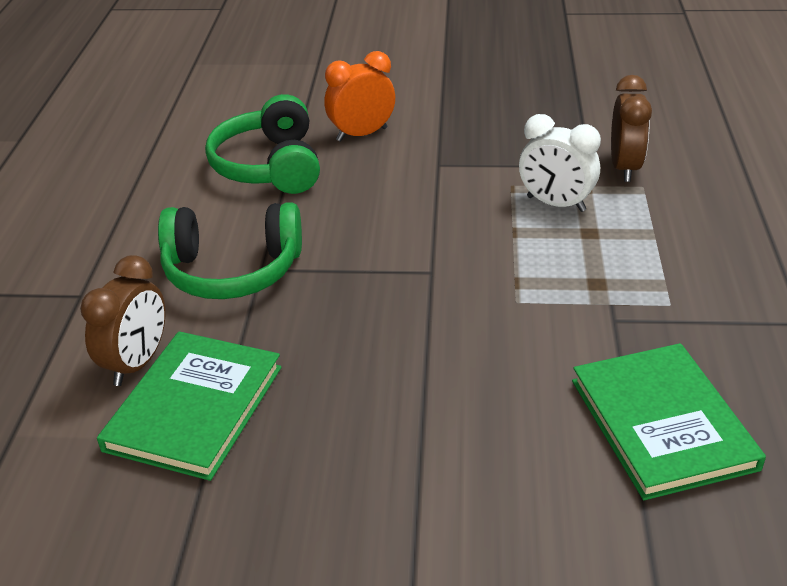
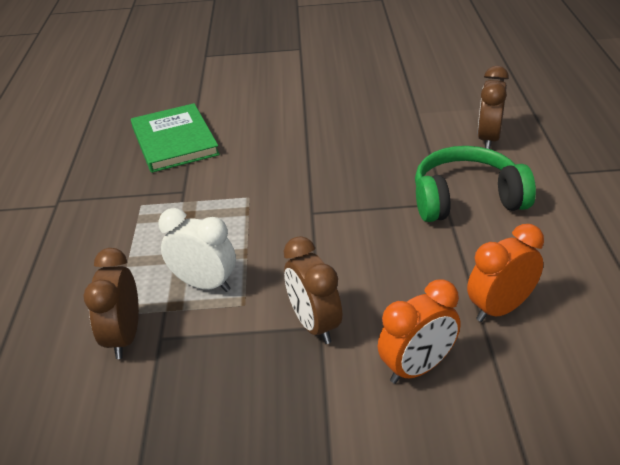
camera: 175 degrees right, 0 degrees up
green book [97,331,282,481] -> none
green headphones [205,94,320,194] -> orange clock [467,224,544,322]
none -> brown clock [284,236,342,344]

